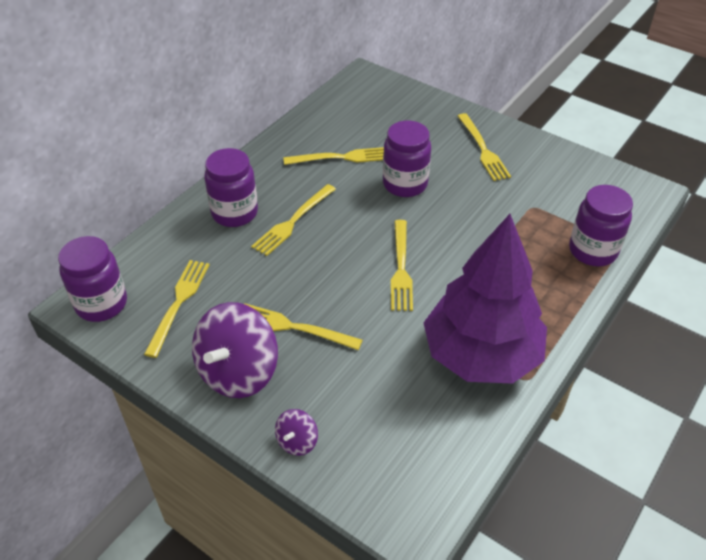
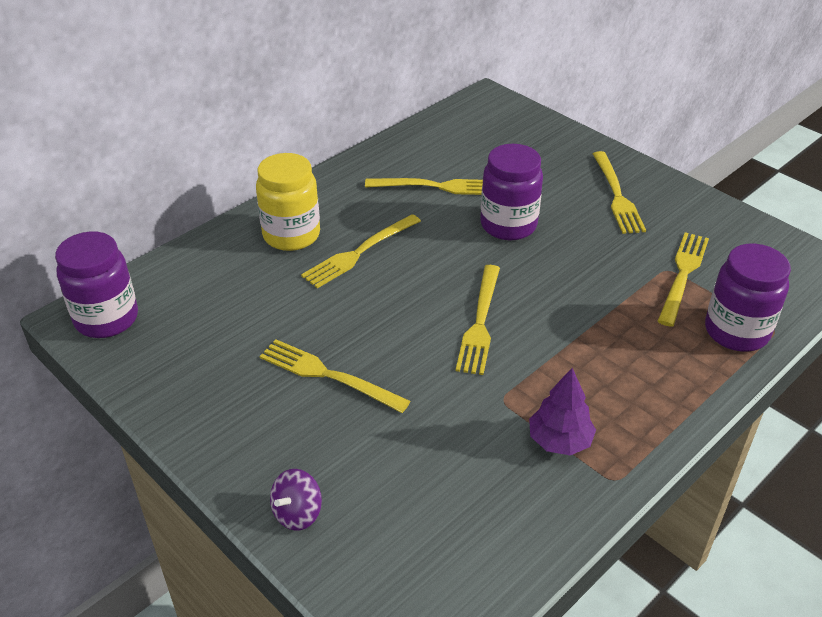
camera: 10 degrees right, 5 degrees down
yellow fork [144,260,210,358] -> yellow fork moved to [658,232,709,327]
purple spinning top [192,302,278,398] -> none
purple jar [204,148,258,227] -> yellow jar [256,153,320,251]
purple tree [423,214,547,384] -> purple tree [529,368,596,455], size x0.42

